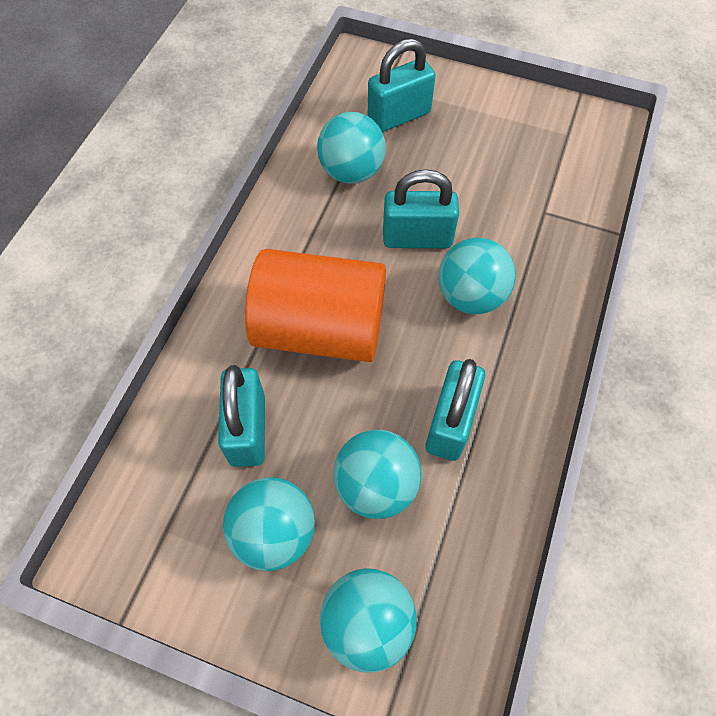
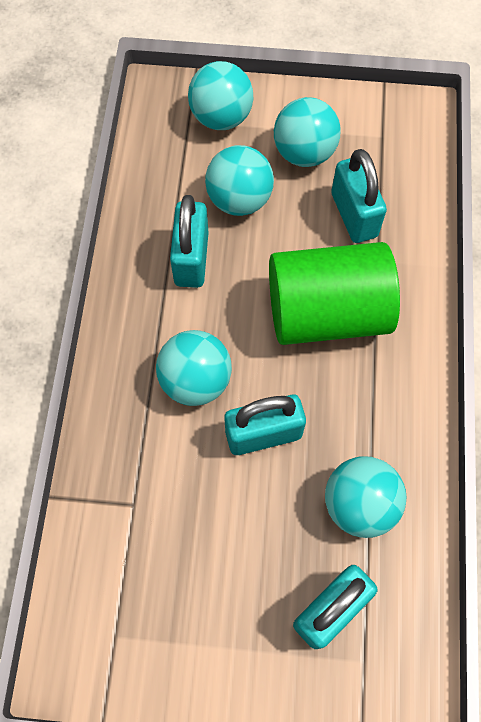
camera: 165 degrees right, 5 degrees up
orange cylinder [245,249,386,362] -> green cylinder [269,242,400,345]

